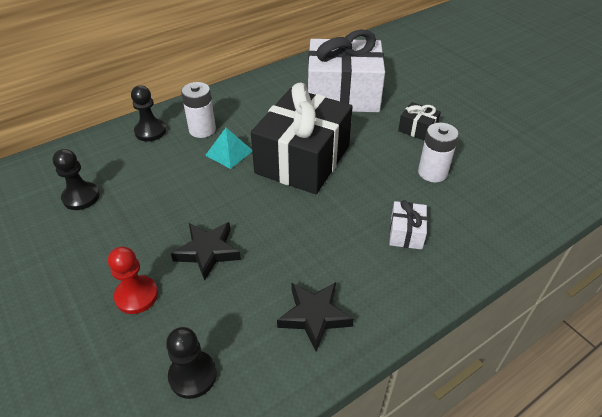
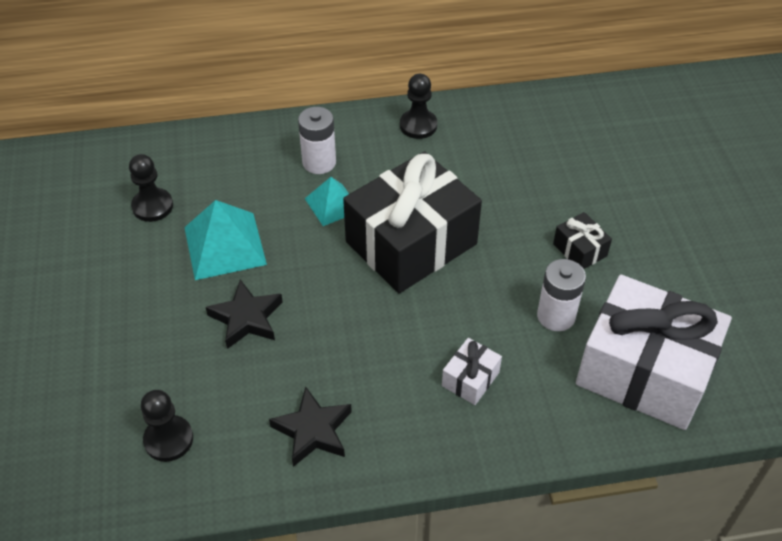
camera: 25 degrees right, 5 degrees up
red pawn [108,247,158,314] -> none
black pawn [131,85,166,141] -> black pawn moved to [400,74,437,139]
white gift [308,30,385,112] -> white gift moved to [576,274,732,430]
none -> turquoise pyramid [184,200,267,280]

